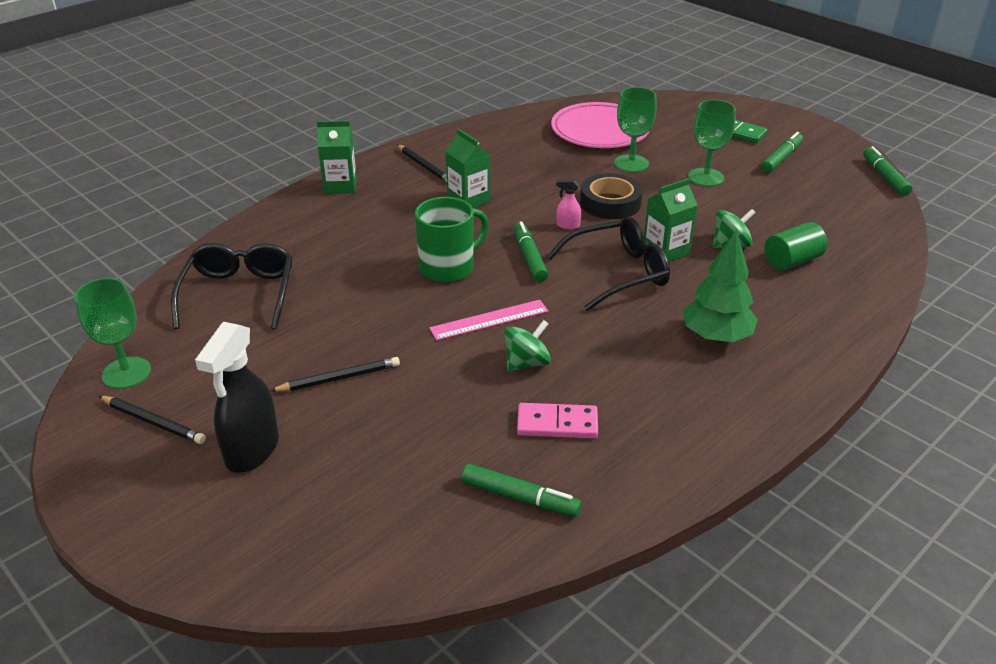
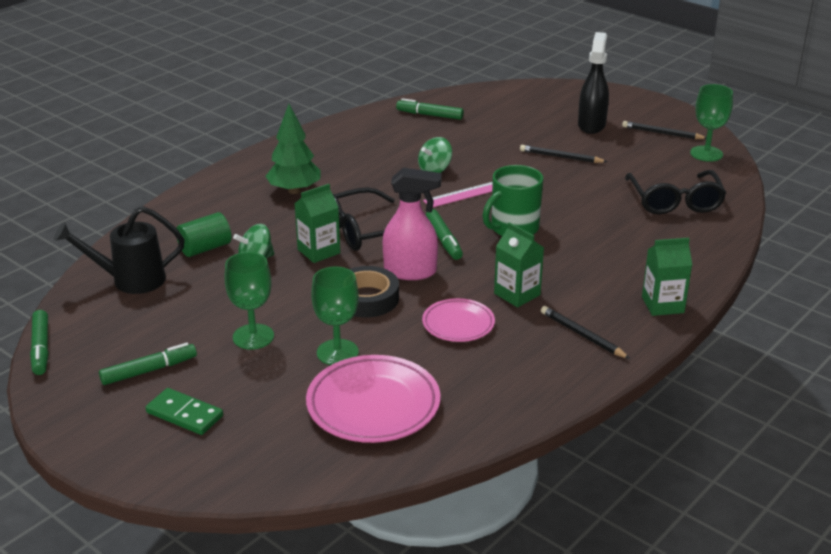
camera: 175 degrees right, 5 degrees down
black pencil [270,357,400,392] -> black pencil turned 45 degrees clockwise [520,145,608,163]
pink domino [517,403,598,439] -> none
pink spray bottle [556,179,581,229] -> pink spray bottle [383,167,442,280], size x2.23
green marker [761,132,803,173] -> green marker turned 150 degrees counterclockwise [99,343,197,385]
none -> black watering can [54,206,184,294]
none -> pink plate [422,298,495,342]

